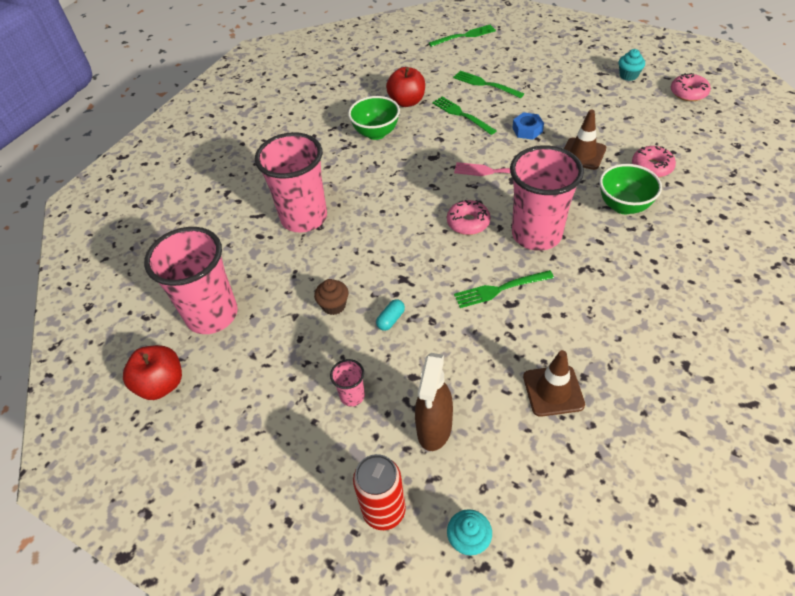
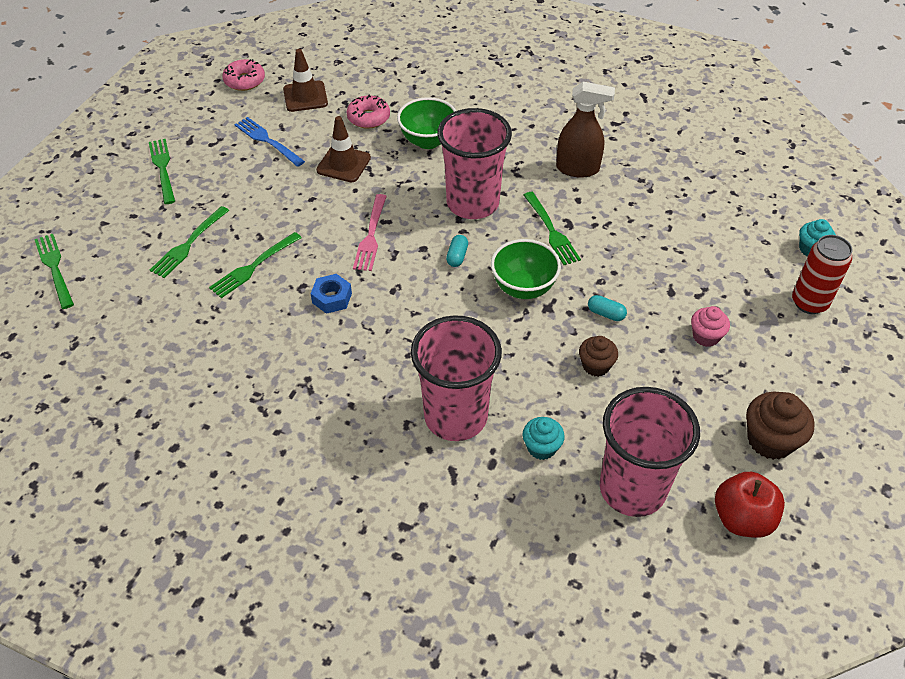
camera: 100 degrees left, 0 degrees up
pink cup [330,359,365,406] -> pink cupcake [691,306,730,347]
green bowl [348,96,400,140] -> green bowl moved to [491,239,561,299]
red apple [386,67,425,107] -> none
brown spray bottle [415,353,453,451] -> brown spray bottle moved to [556,82,615,178]
pink donut [447,200,490,235] -> turquoise capsule [446,235,468,267]
blue nut [512,112,544,140] -> blue nut moved to [310,274,352,314]
brown traffic cone [523,350,585,417] -> brown traffic cone moved to [283,49,328,112]
turquoise cupcake [619,49,645,81] -> turquoise cupcake moved to [523,417,565,460]
none -> green fork [149,139,175,204]
none -> blue fork [234,117,305,167]
none -> brown cupcake [746,392,815,460]

